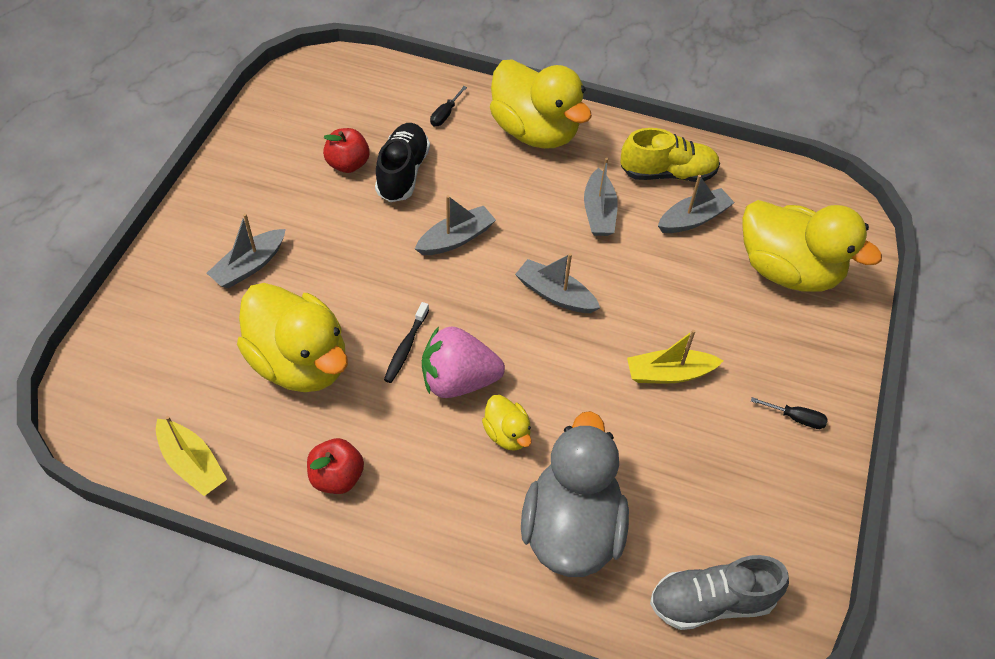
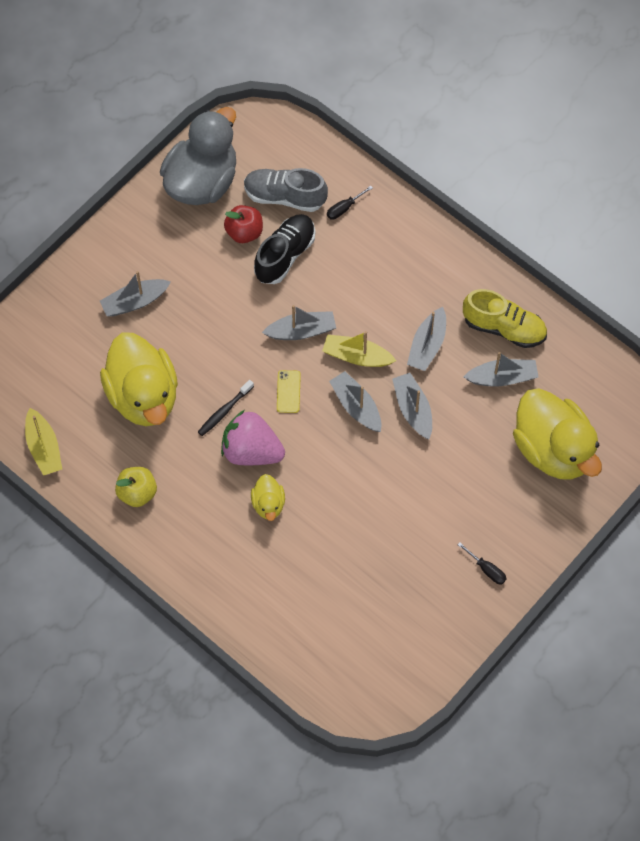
camera: 25 degrees right, 10 degrees up
red apple [307,438,364,494] -> yellow apple [115,467,157,507]
yellow duck [490,60,592,149] -> none
grey duck [521,411,629,577] -> grey duck moved to [160,107,236,205]
yellow boat [627,330,723,383] -> yellow boat moved to [322,331,396,367]
grey shoe [650,555,789,630] -> grey shoe moved to [244,168,328,212]
none -> yellow phone [277,370,301,413]
none -> grey boat [392,373,432,439]

